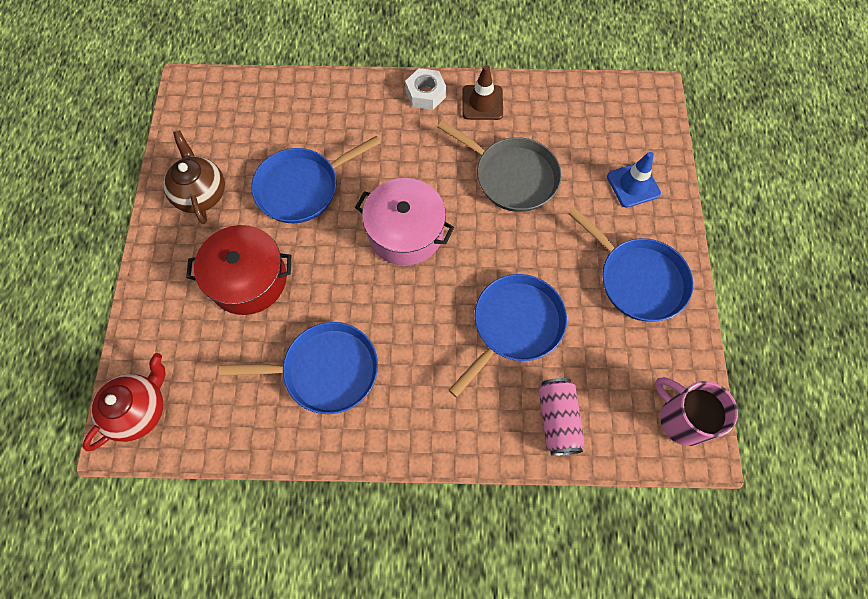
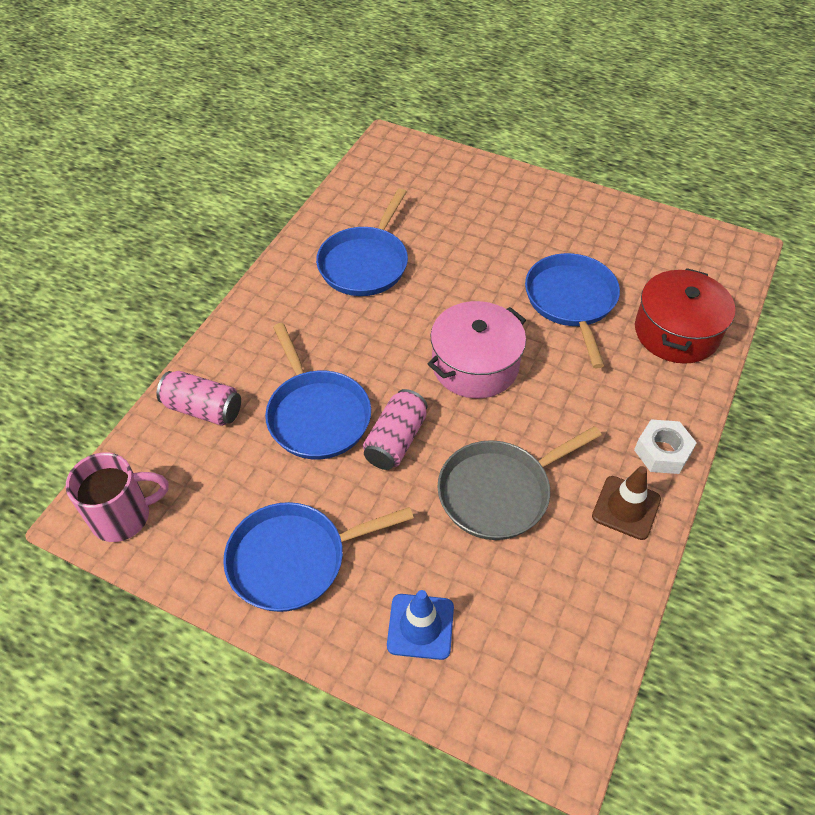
camera: 115 degrees right, 15 degrees down
red teapot [83,353,166,451] -> none
brown teapot [163,130,225,224] -> none
red pot [186,225,291,315] -> red pot moved to [635,268,735,364]
none -> pink can [363,389,428,470]

